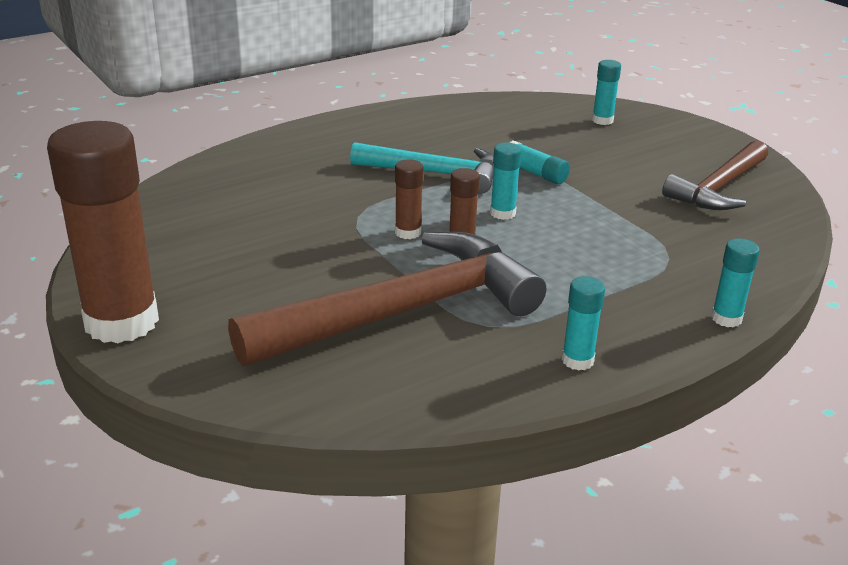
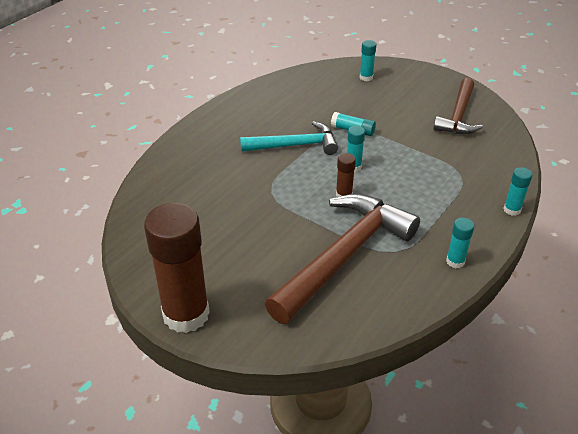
camera: 20 degrees left, 10 degrees up
brown glue stick [395,159,424,239] -> none

